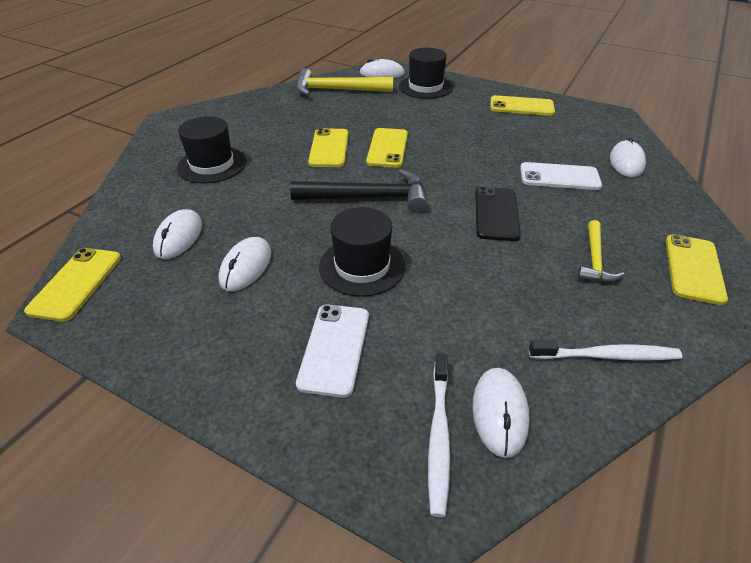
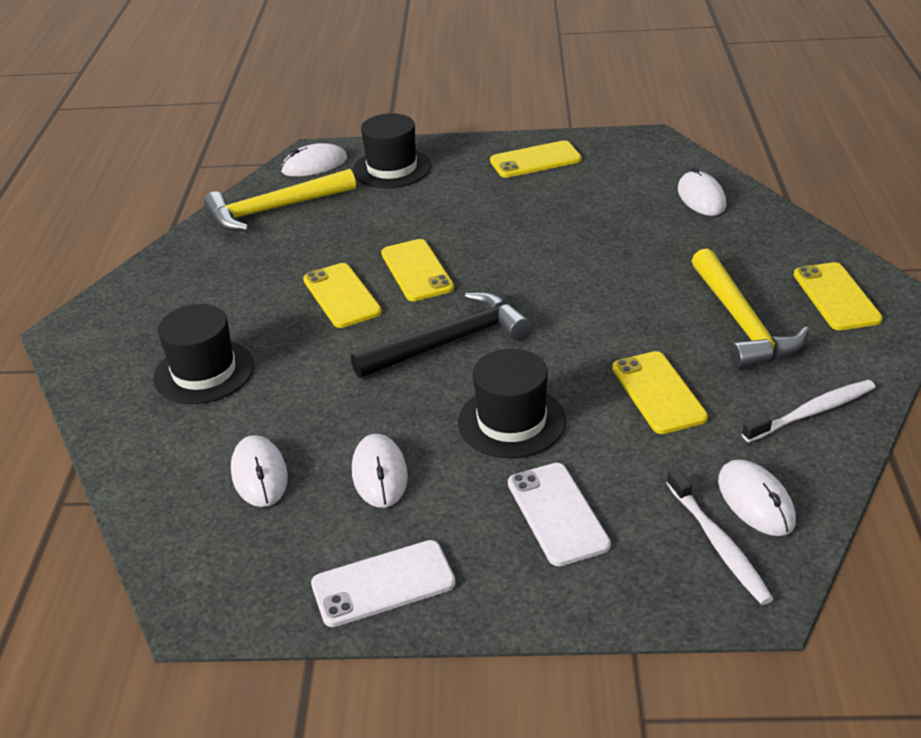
camera: 25 degrees left, 5 degrees down
yellow phone [24,248,121,322] -> yellow phone moved to [612,351,708,434]
black phone [475,186,521,241] -> none
white phone [520,162,602,190] -> white phone moved to [311,540,455,627]
yellow hammer [577,220,624,282] -> yellow hammer [692,248,809,369], size x1.72

